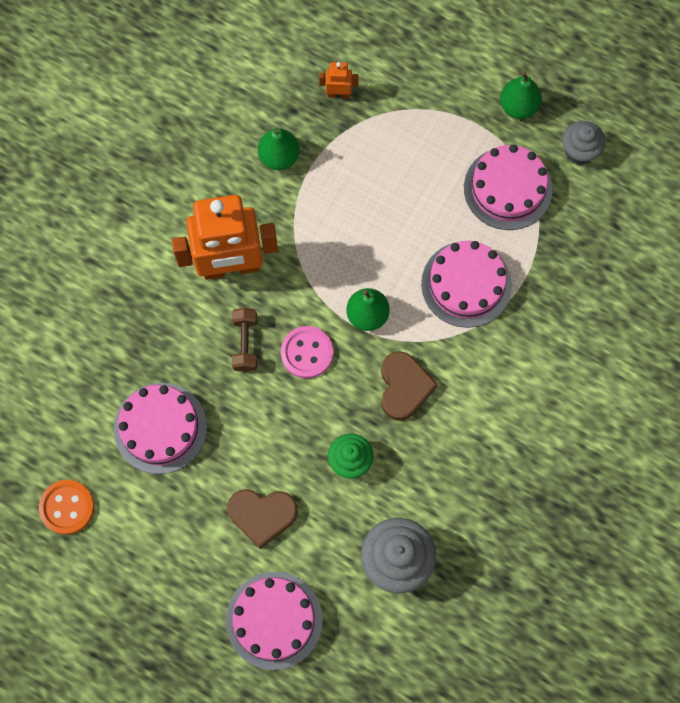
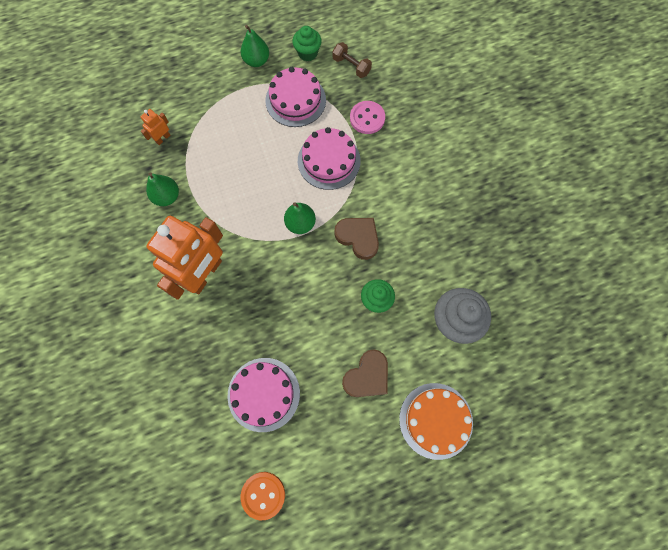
camera: 50 degrees left, 0 degrees up
pink cake [226,572,323,670] -> orange cake [399,383,473,460]
brown dumbbell [232,308,257,372] -> brown dumbbell moved to [332,42,372,78]
pink button [281,326,333,378] -> pink button moved to [350,101,385,134]
grey cupcake [562,121,605,165] -> green cupcake [292,26,322,61]

